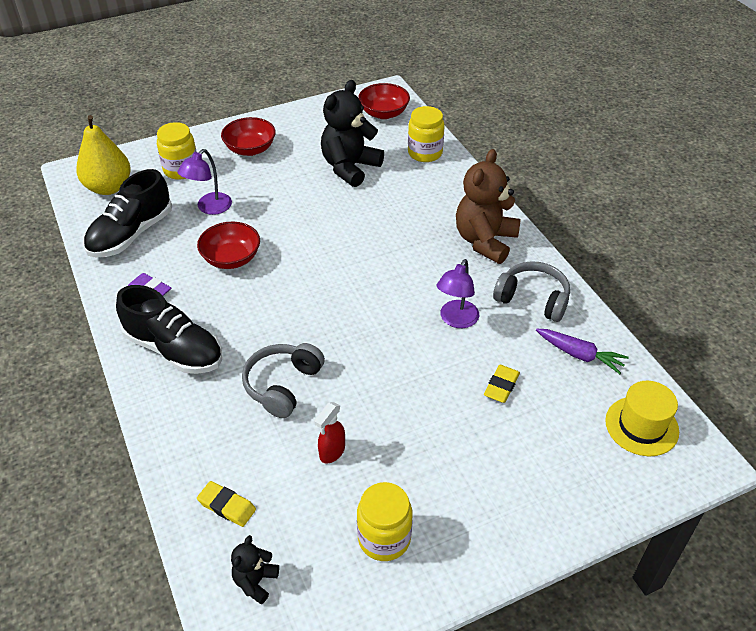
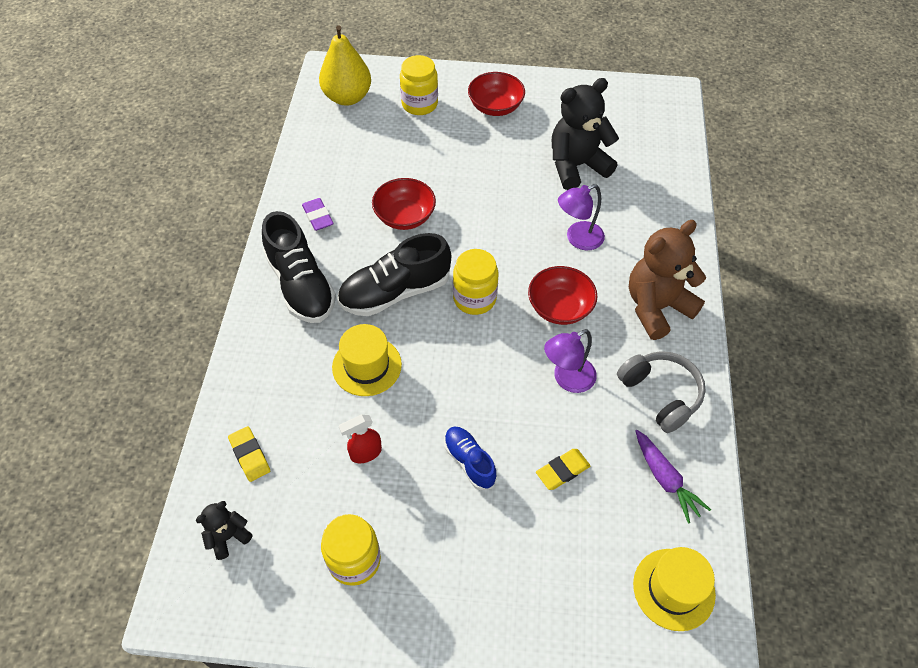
camera: 30 degrees right, 10 degrees up
black shoe [83,169,172,257] -> black shoe moved to [337,233,451,316]
purple lamp [177,149,232,215] -> purple lamp moved to [558,184,605,250]
grey headphones [242,343,325,418] -> yellow hat [332,324,402,396]
red bowl [358,83,410,119] -> red bowl moved to [528,266,598,325]
yellow jar [408,106,445,162] -> yellow jar moved to [453,249,498,315]
none -> blue shoe [444,427,497,490]

